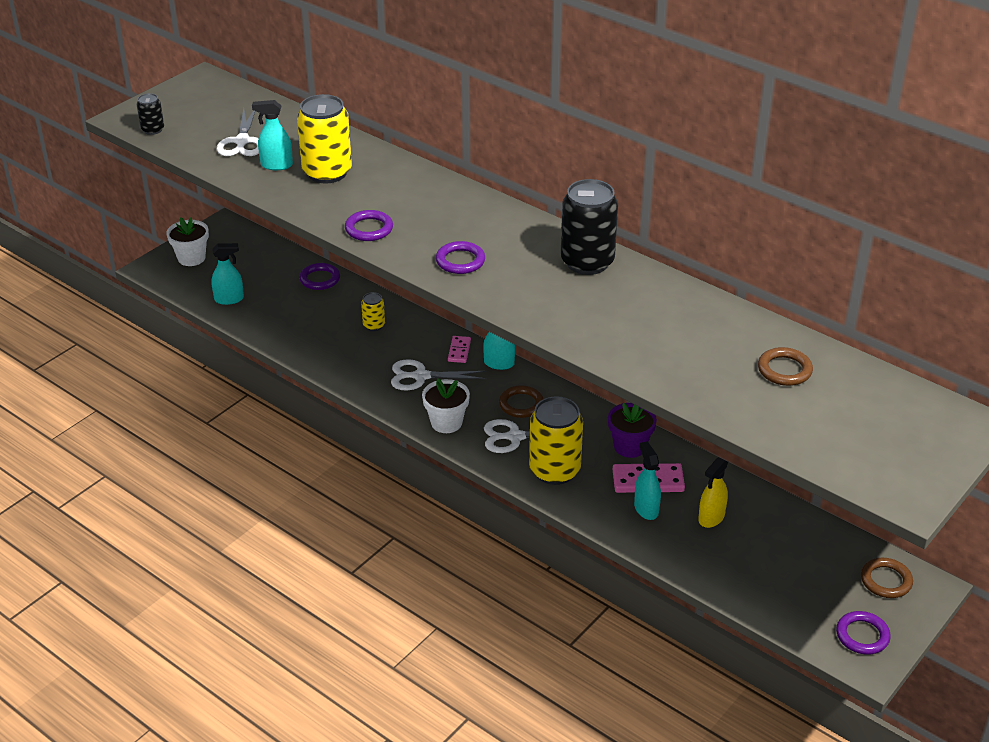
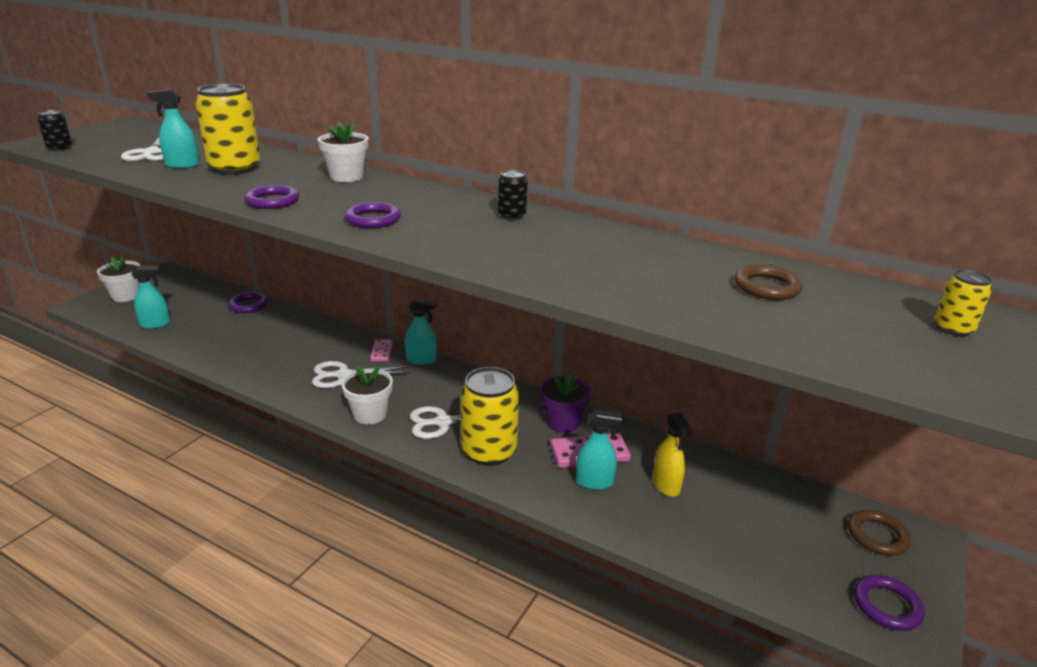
camera: 10 degrees left, 10 degrees down
yellow can [361,292,385,331] -> yellow can moved to [935,269,992,337]
brown ring [499,385,543,418] -> none
black can [561,179,618,275] -> black can [498,170,527,220], size x0.49
turquoise spray bottle [634,441,661,520] -> turquoise spray bottle turned 120 degrees clockwise [576,410,623,490]
yellow spray bottle [698,457,728,528] -> yellow spray bottle turned 45 degrees counterclockwise [653,412,692,497]
none -> white flower pot [318,121,369,182]

